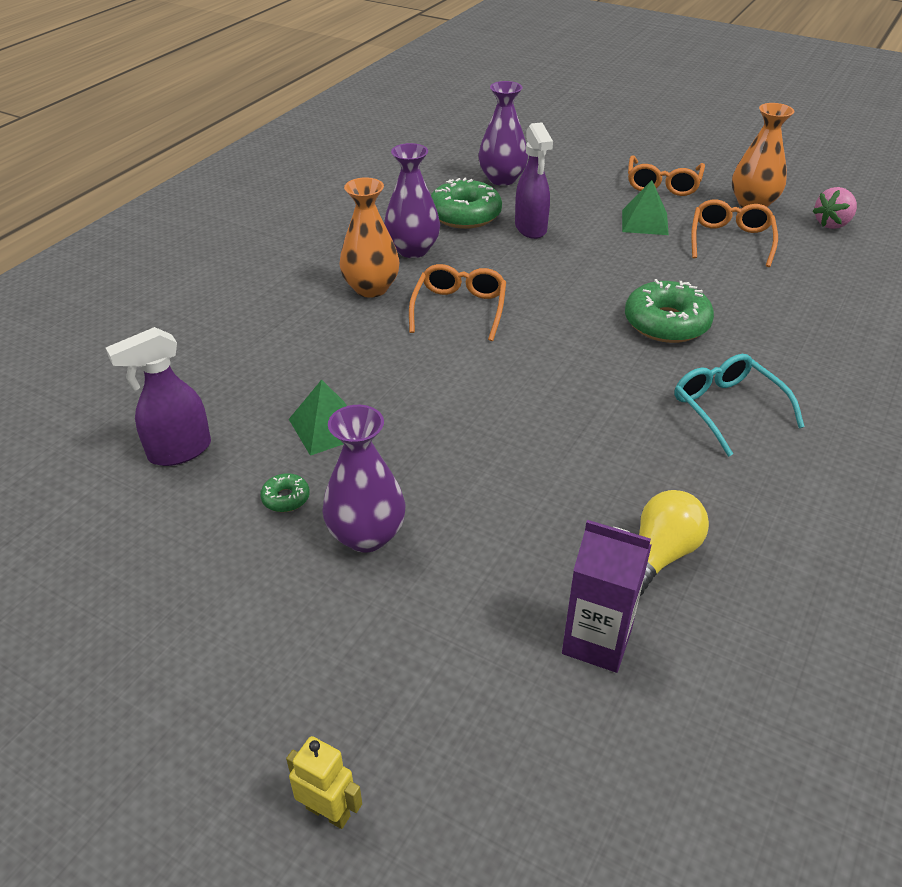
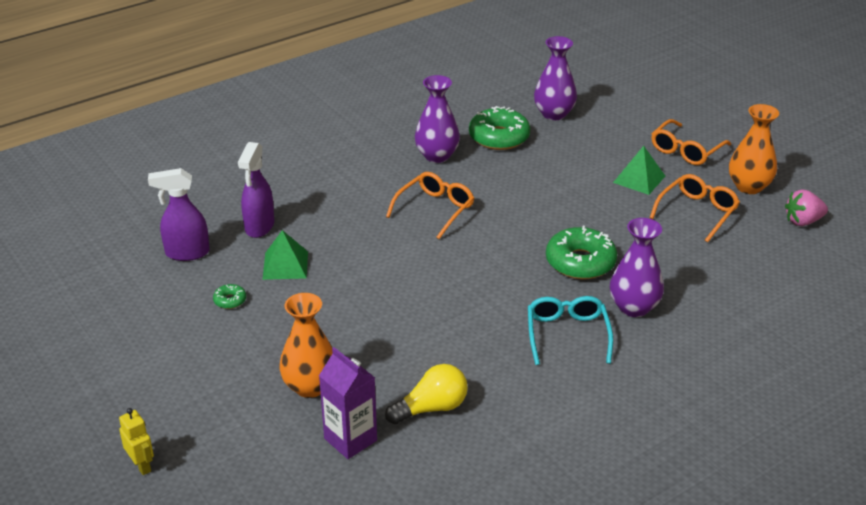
camera: 25 degrees right, 5 degrees down
purple vase [322,405,405,553] -> purple vase moved to [610,218,664,317]
orange vase [340,177,399,298] -> orange vase moved to [279,293,333,398]
purple spray bottle [515,122,553,239] -> purple spray bottle moved to [238,142,274,238]

